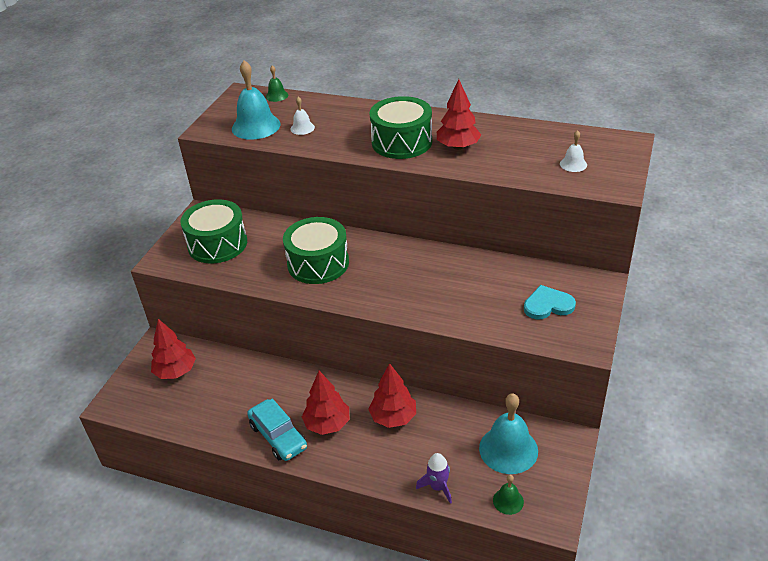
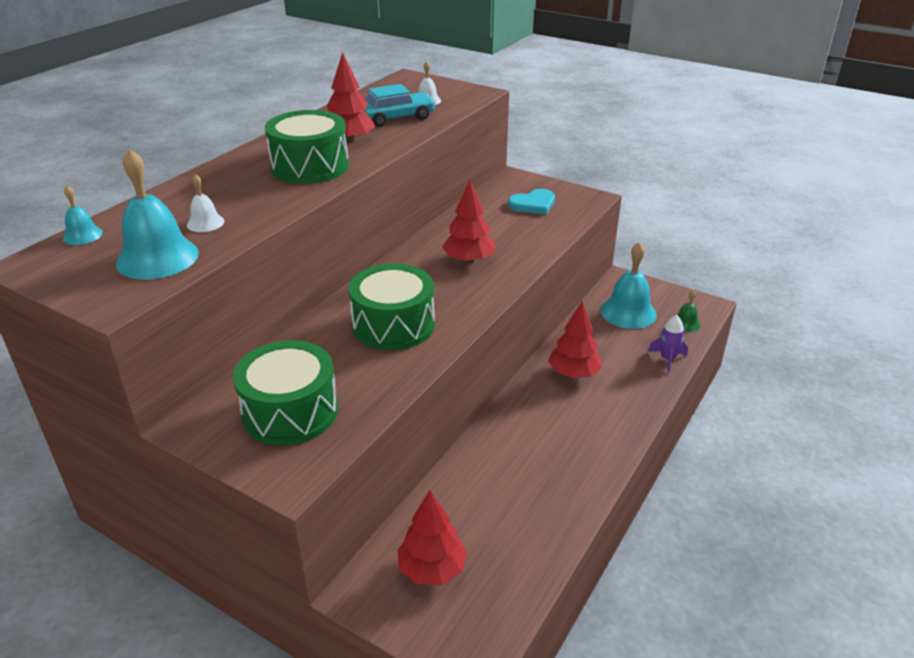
camera: 80 degrees left, 5 degrees down
turquoise car [247,399,307,461] -> turquoise car moved to [363,84,436,127]
green bell [266,65,288,102] -> turquoise bell [63,186,103,245]
red tree [302,371,350,435] -> red tree moved to [442,180,495,264]
turquoise heart [524,285,576,319] -> turquoise heart turned 120 degrees counterclockwise [508,189,555,215]

